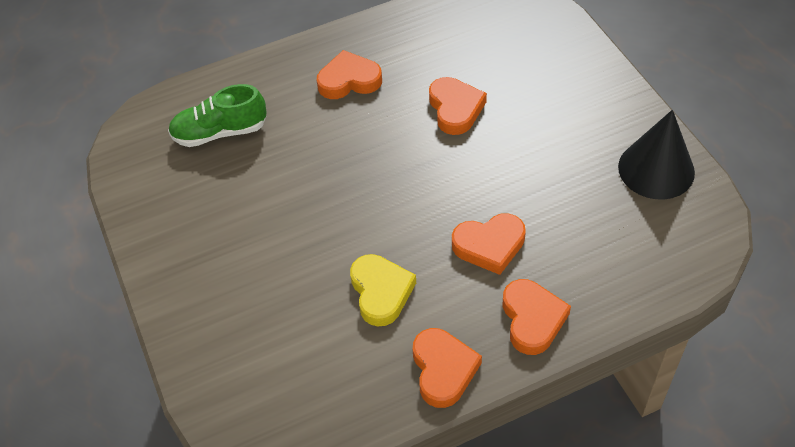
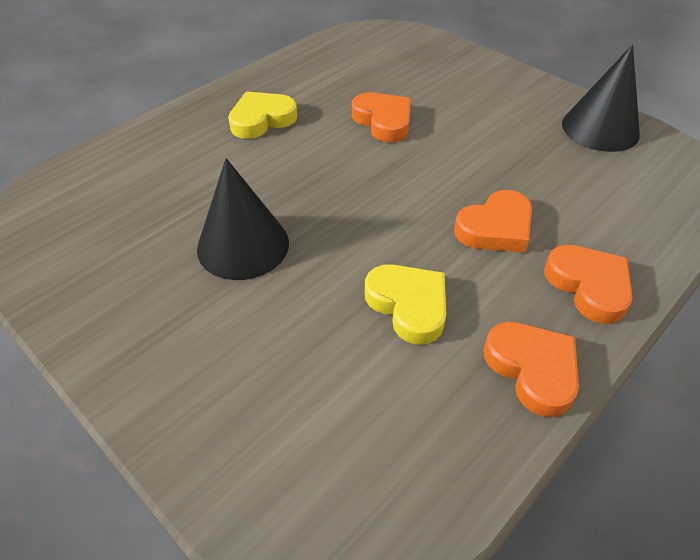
camera: 25 degrees left, 5 degrees down
green shoe [168,84,267,147] -> none
orange heart [317,50,382,99] -> yellow heart [228,91,297,139]
none -> black cone [197,158,289,280]

